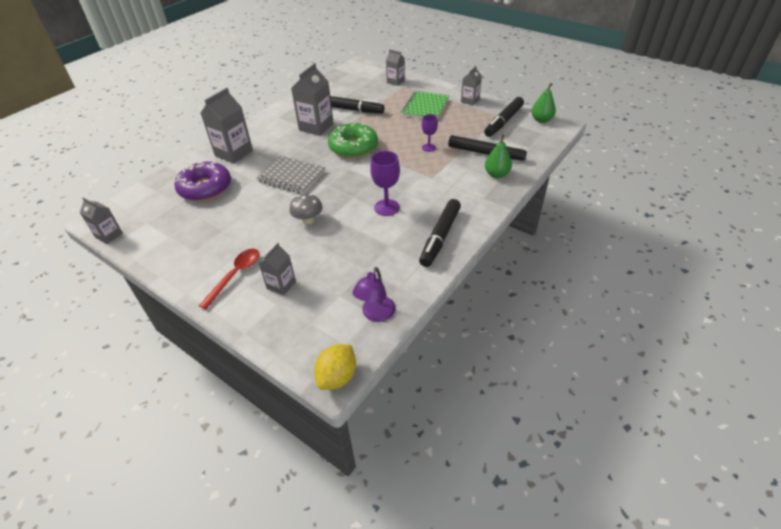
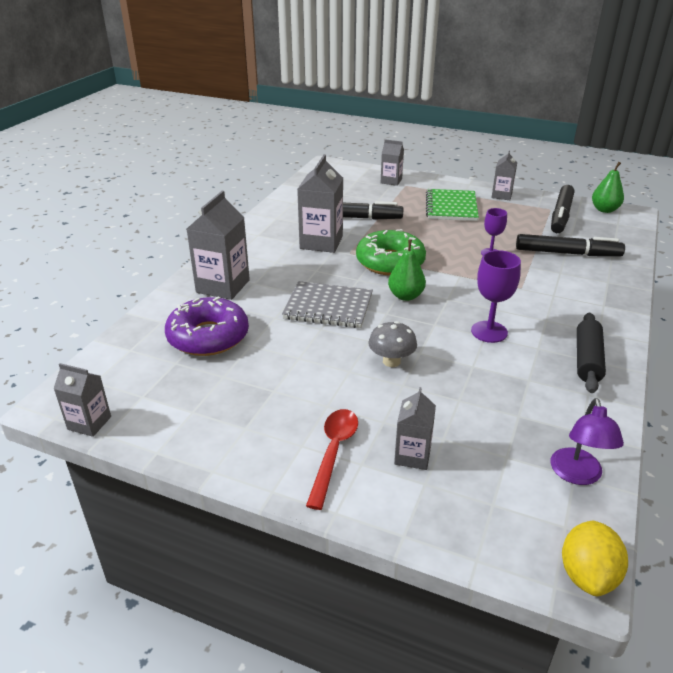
camera: 15 degrees left, 10 degrees down
black marker [419,199,461,267] -> black rolling pin [577,313,606,393]
green pear [485,134,512,178] -> green pear moved to [388,240,426,301]

